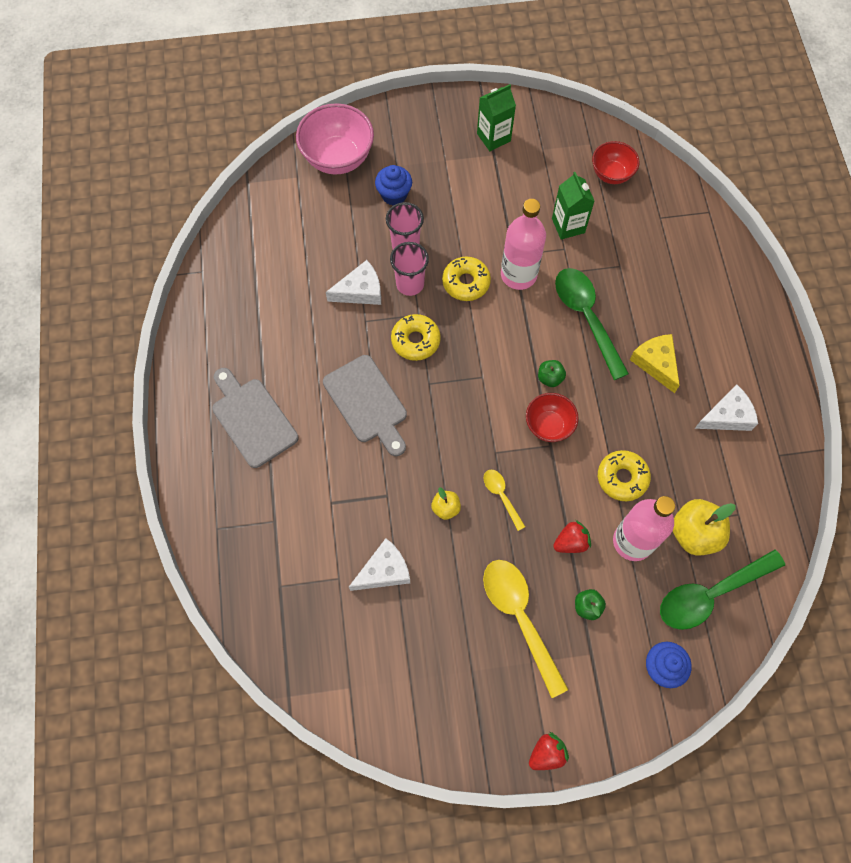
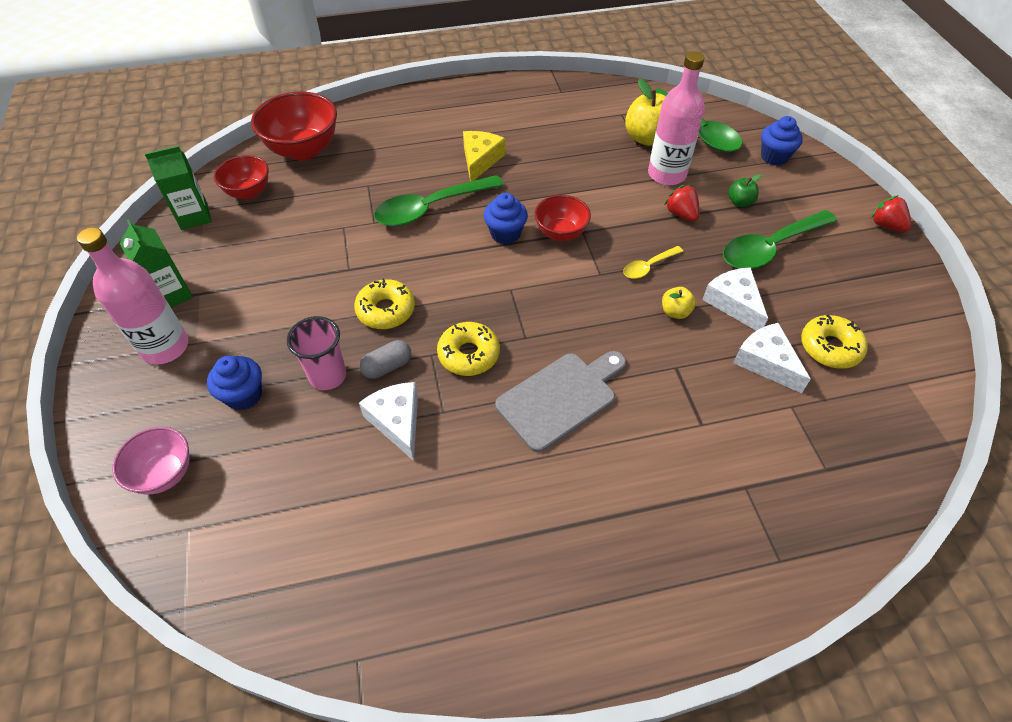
camera: 95 degrees left, 15 degrees down
grey cutting board [212,368,298,468] -> none
pink bowl [296,103,374,175] -> pink bowl [112,427,190,494], size x0.61
pink cup [390,242,429,296] -> grey capsule [359,340,411,379]
yellow spoon [483,560,569,698] -> green spoon [723,210,838,269]
pink bottle [501,199,546,290] -> pink bottle moved to [77,227,188,365]
green apple [538,360,566,387] -> blue cupcake [484,193,528,244]
green carton [552,172,594,240] -> green carton moved to [145,146,212,230]
yellow donut [598,450,651,501] -> yellow donut moved to [801,314,868,369]
yellow cheese [630,334,680,393] -> yellow cheese turned 135 degrees clockwise [463,131,505,182]
white cheese [694,384,758,431] -> white cheese moved to [702,267,768,331]
none -> red bowl [251,92,337,161]

